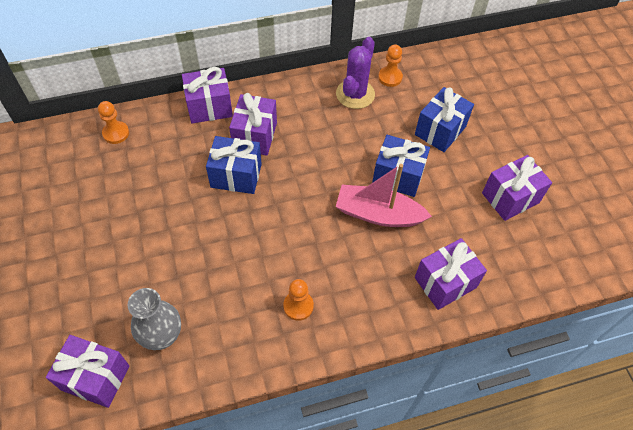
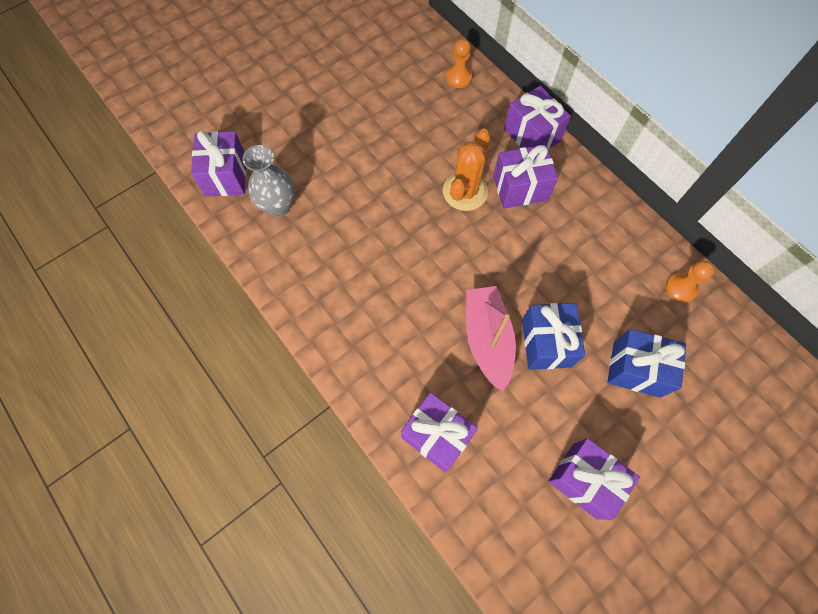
camera: 70 degrees right, 10 degrees up
blue gift [206,136,262,194] -> orange cactus [443,128,490,211]
orange pawn [283,279,314,321] -> none
purple cactus [336,37,375,109] -> none

